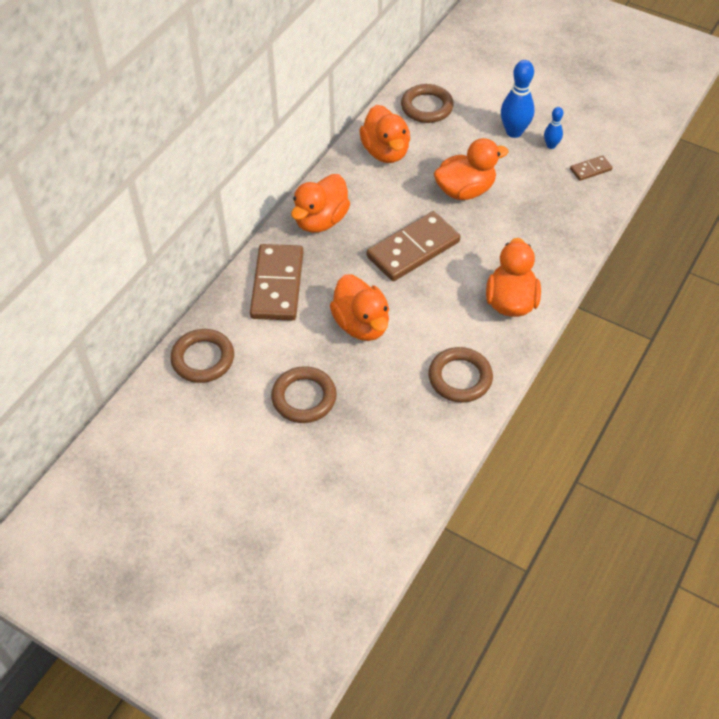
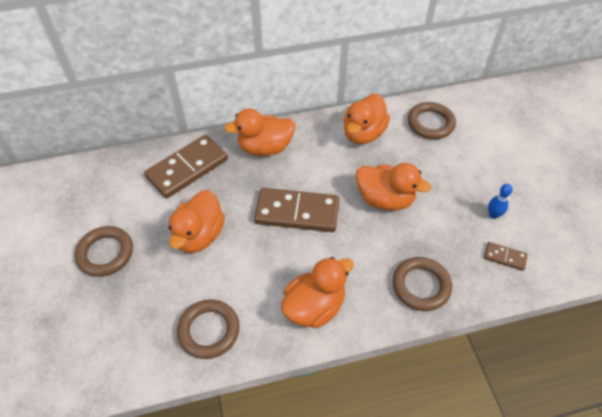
camera: 45 degrees right, 0 degrees up
brown ring [170,329,234,383] -> brown ring moved to [393,257,452,311]
blue bowling pin [501,60,535,138] -> none

